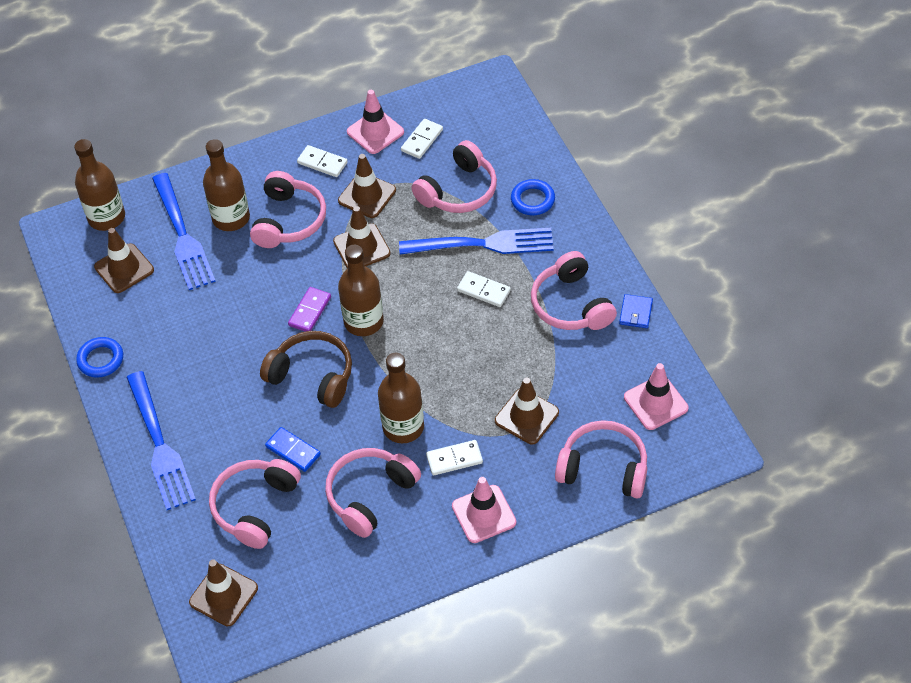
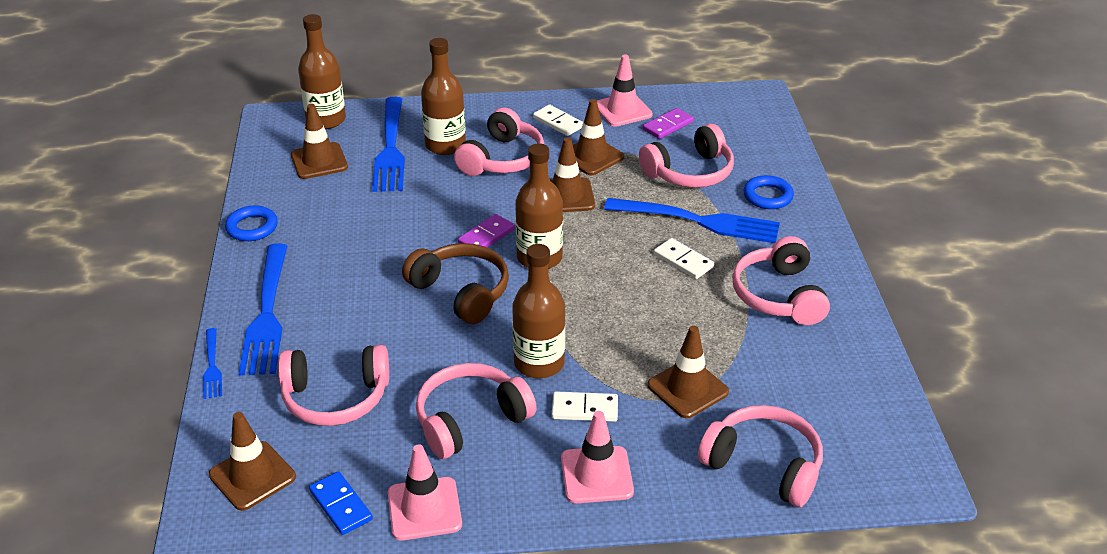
camera: 15 degrees right, 15 degrees down
pink headphones [209,459,301,549] -> pink headphones turned 135 degrees counterclockwise [278,345,389,426]
blue domino [265,427,321,472] -> blue domino moved to [309,471,373,535]
white domino [401,119,443,159] -> purple domino [643,108,694,139]
blue wallet [619,294,653,328] -> none
pink traffic cone [624,363,688,430] -> pink traffic cone moved to [388,444,462,540]
none -> blue fork [203,328,222,399]

